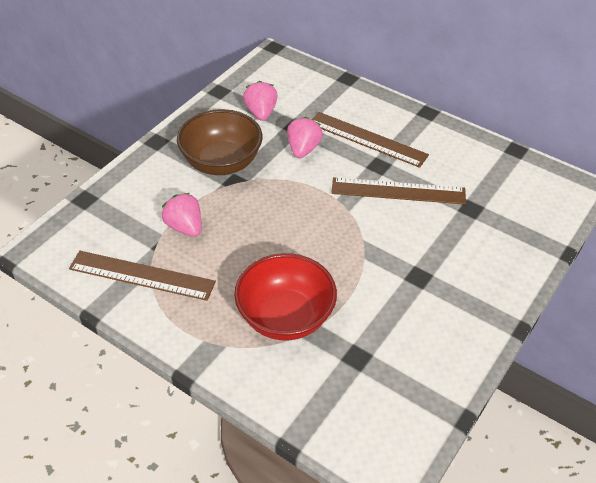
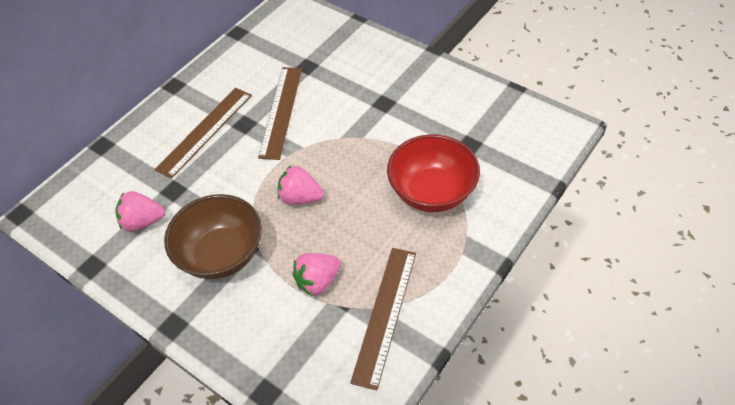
camera: 85 degrees left, 5 degrees up
pink strawberry [287,117,323,158] -> pink strawberry moved to [278,166,323,205]

